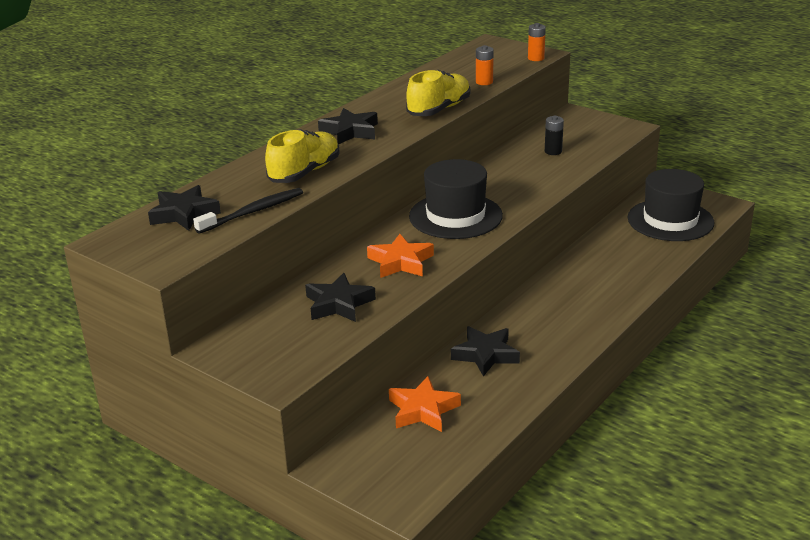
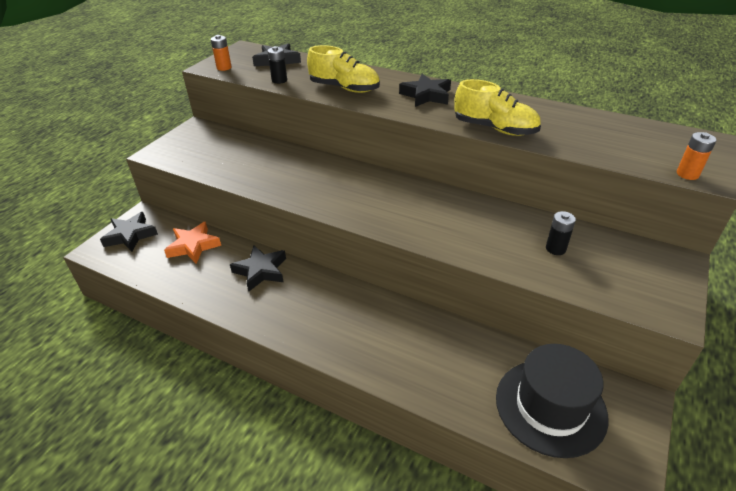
camera: 80 degrees right, 10 degrees up
black toothbrush [193,188,303,234] -> black battery [267,46,287,84]
black star [305,273,376,322] -> black star moved to [100,212,158,252]
orange star [367,234,434,278] -> none
black hat [409,159,503,239] -> none
orange battery [476,45,494,85] -> orange battery moved to [211,35,232,71]

